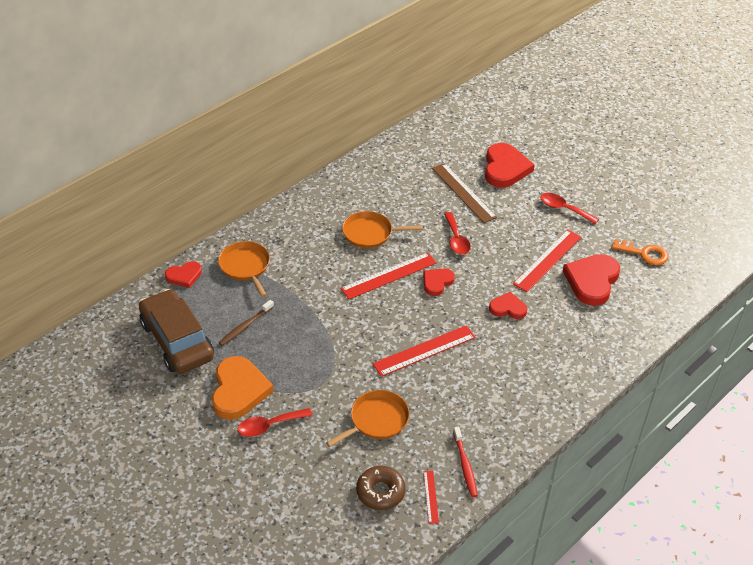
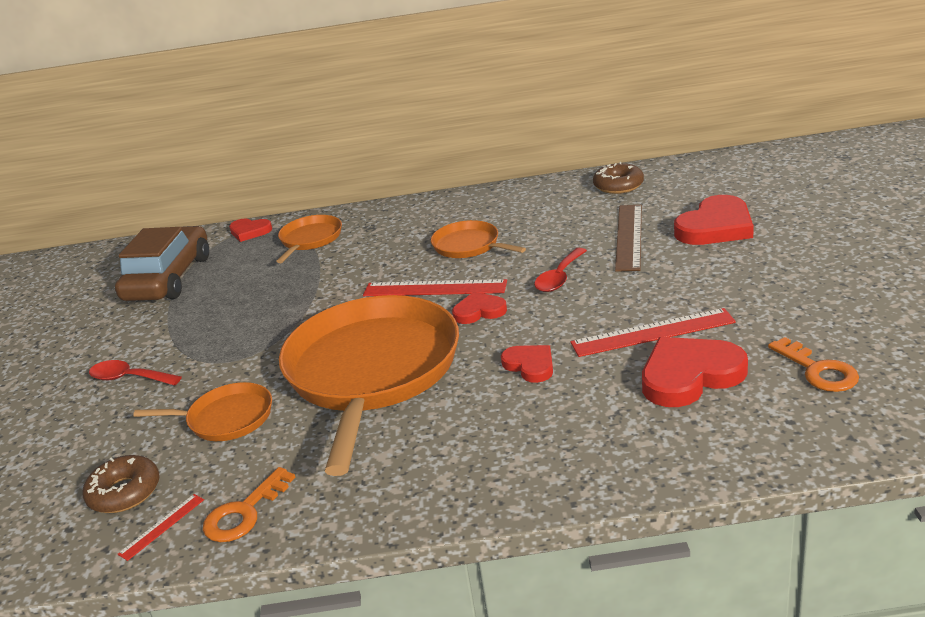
camera: 45 degrees right, 15 degrees down
orange heart [212,356,274,420] -> none
brown toothbrush [219,300,274,346] -> none
red ruler [373,325,476,377] -> orange pan [279,295,459,476]
red toothbrush [453,427,478,497] -> orange key [203,467,296,542]
red spoon [540,193,599,224] -> none
none -> brown donut [593,162,644,194]

